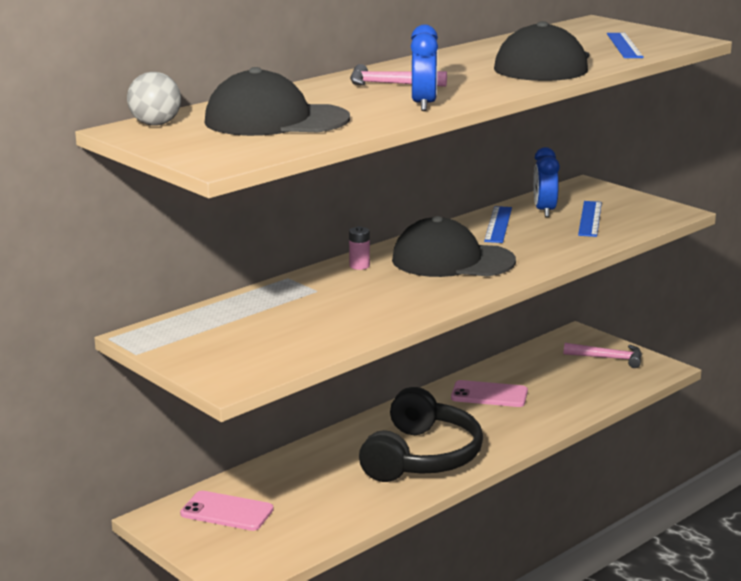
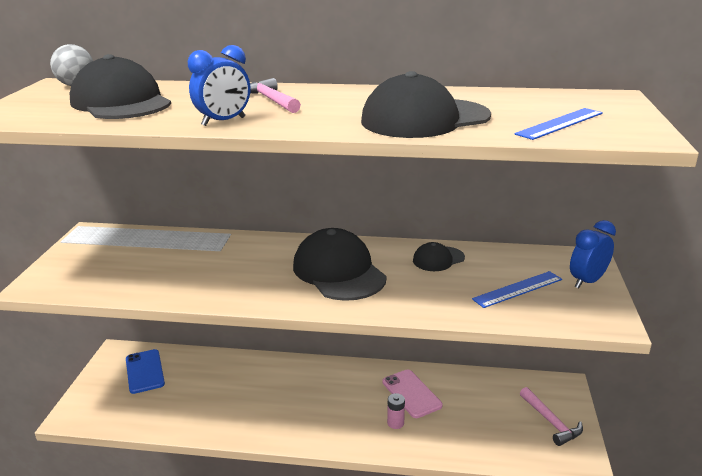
camera: 50 degrees right, 5 degrees up
pink phone [180,491,274,531] -> blue phone [126,349,165,394]
pink battery [349,226,370,270] -> pink battery moved to [387,393,405,429]
black headphones [359,387,483,482] -> none
blue ruler [484,206,512,243] -> black cap [413,242,465,271]
blue clock [533,147,560,217] -> blue clock moved to [570,220,616,288]

